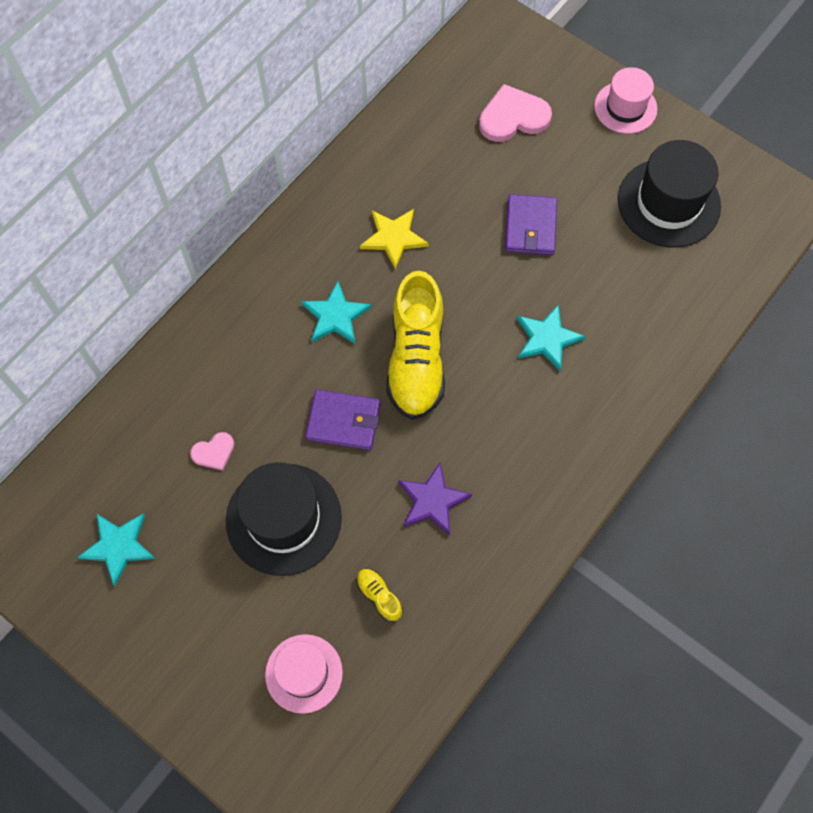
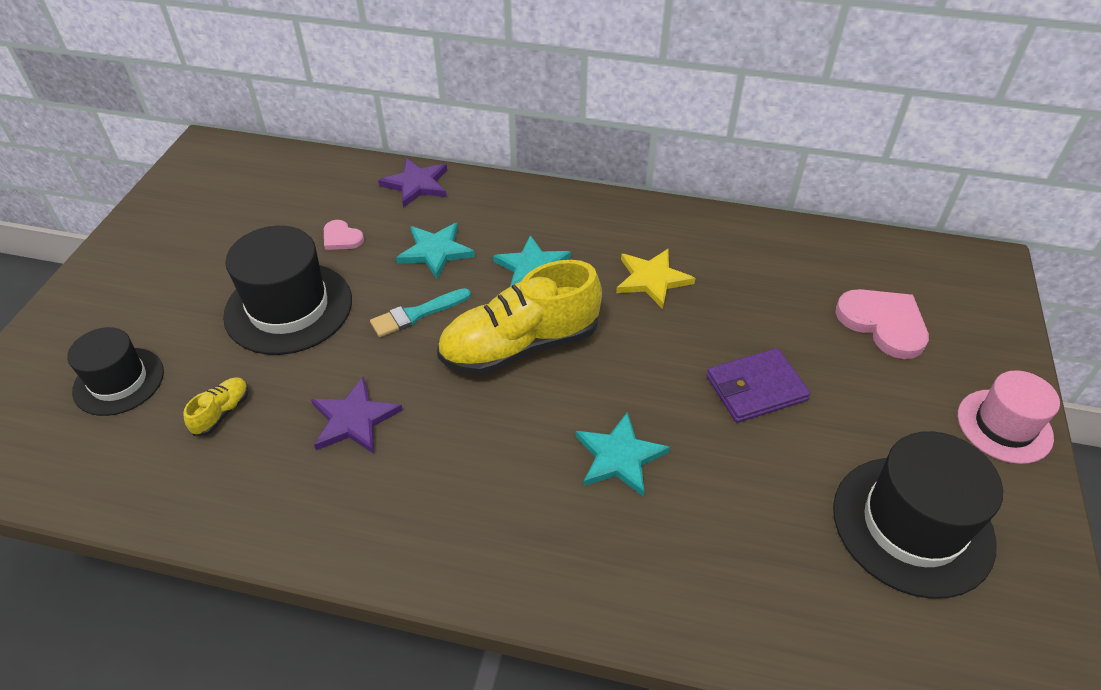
camera: 65 degrees right, 20 degrees down
turquoise star [77,513,156,586] -> turquoise star moved to [396,223,475,279]
pink hat [265,634,343,714] -> black hat [67,327,164,416]
purple wallet [305,389,380,450] -> turquoise brush [370,288,471,337]
none -> purple star [378,158,447,208]

